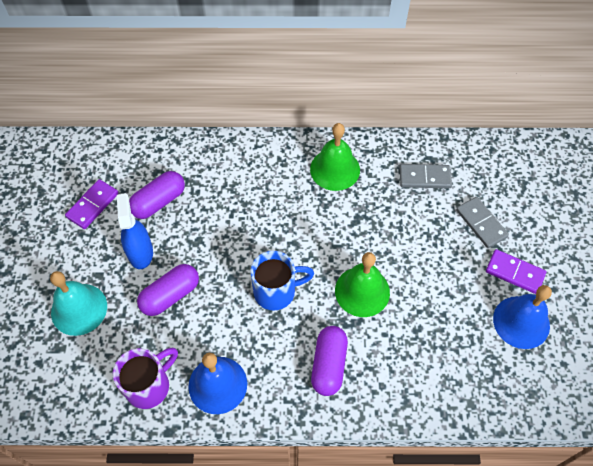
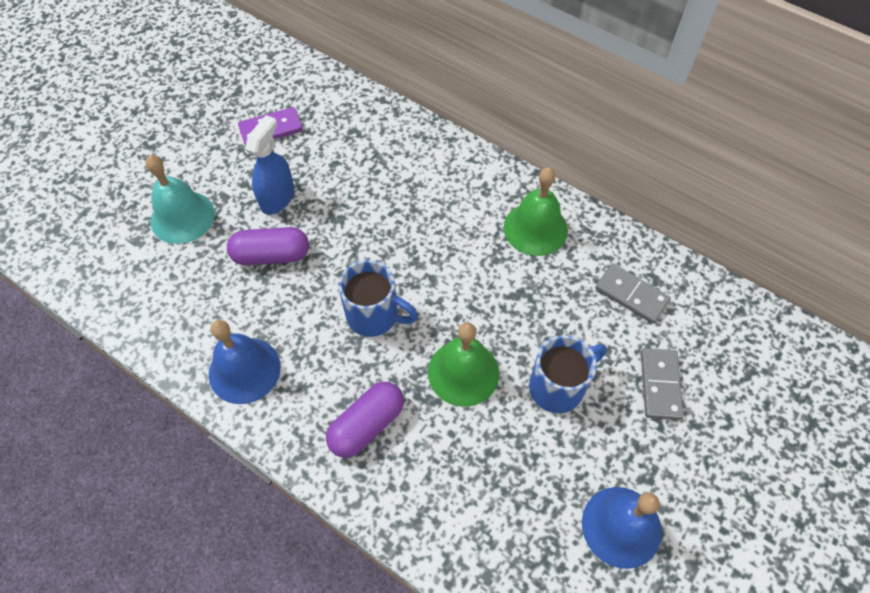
camera: 35 degrees right, 0 degrees up
purple mug [113,348,178,409] -> none
purple capsule [129,171,185,219] -> none
purple domino [486,249,546,294] -> none
none -> blue mug [529,335,607,413]

